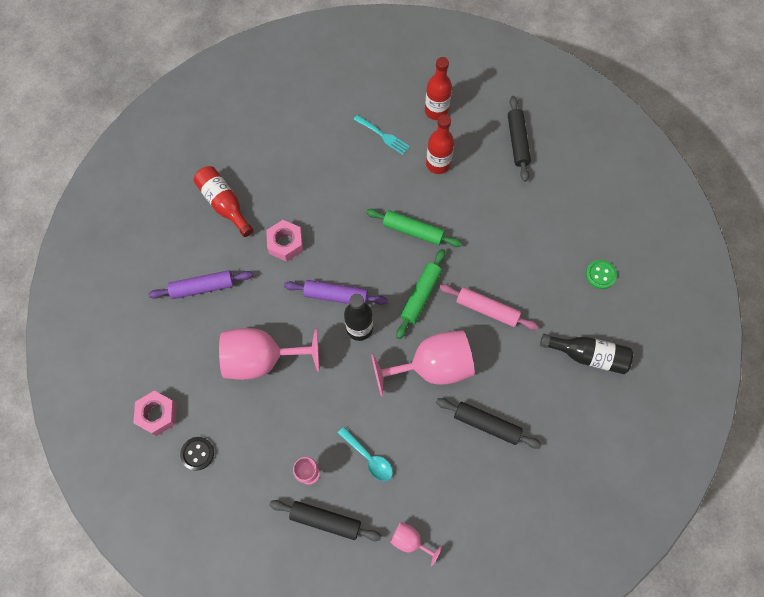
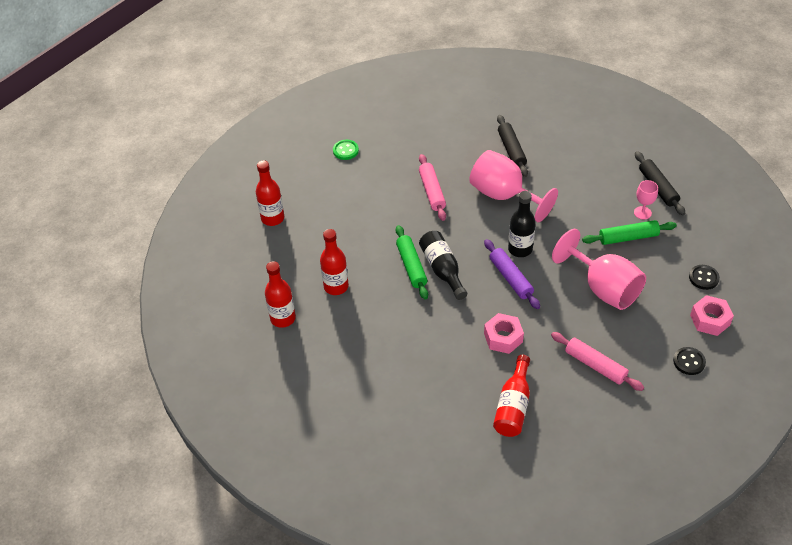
camera: 125 degrees left, 20 degrees down
purple rolling pin [148,270,253,299] -> pink rolling pin [551,332,644,391]
turquoise spoon [338,427,393,481] -> none
turquoise fork [353,115,410,155] -> none
pink goblet [390,522,442,566] -> none
green rolling pin [396,249,445,339] -> green rolling pin moved to [582,220,677,245]
black rolling pin [508,96,531,182] -> none
black bottle [540,334,633,374] -> black bottle moved to [419,231,467,300]
none -> red bottle [256,160,284,226]
none -> black button [673,347,706,375]

